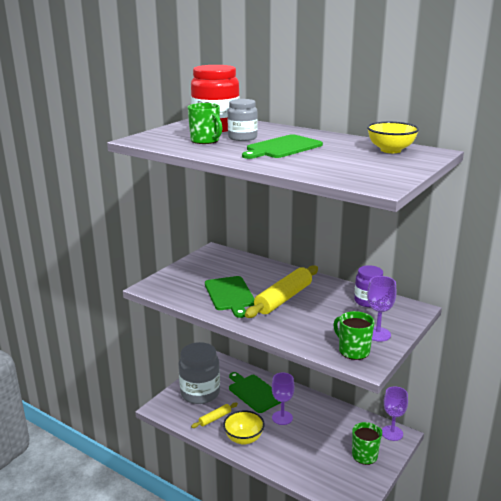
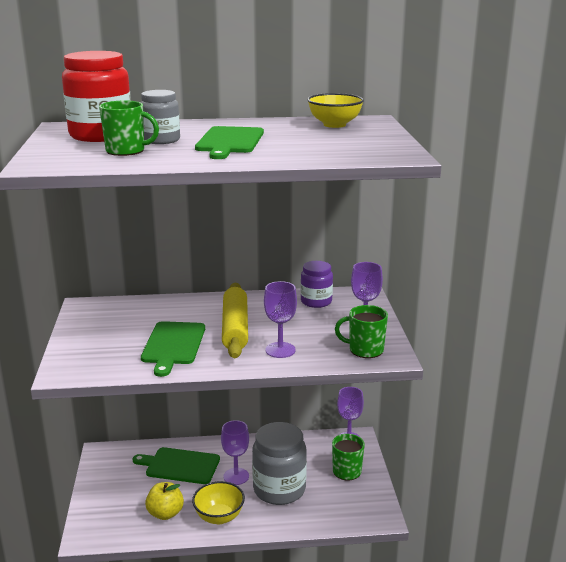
camera: 40 degrees left, 0 degrees up
grey jar [179,342,220,404] -> grey jar moved to [252,422,307,505]
yellow rolling pin [191,403,238,428] -> yellow apple [145,482,184,520]
green cutting board [205,276,254,318] -> green cutting board turned 60 degrees clockwise [141,321,205,377]
none -> purple goblet [264,281,297,358]

